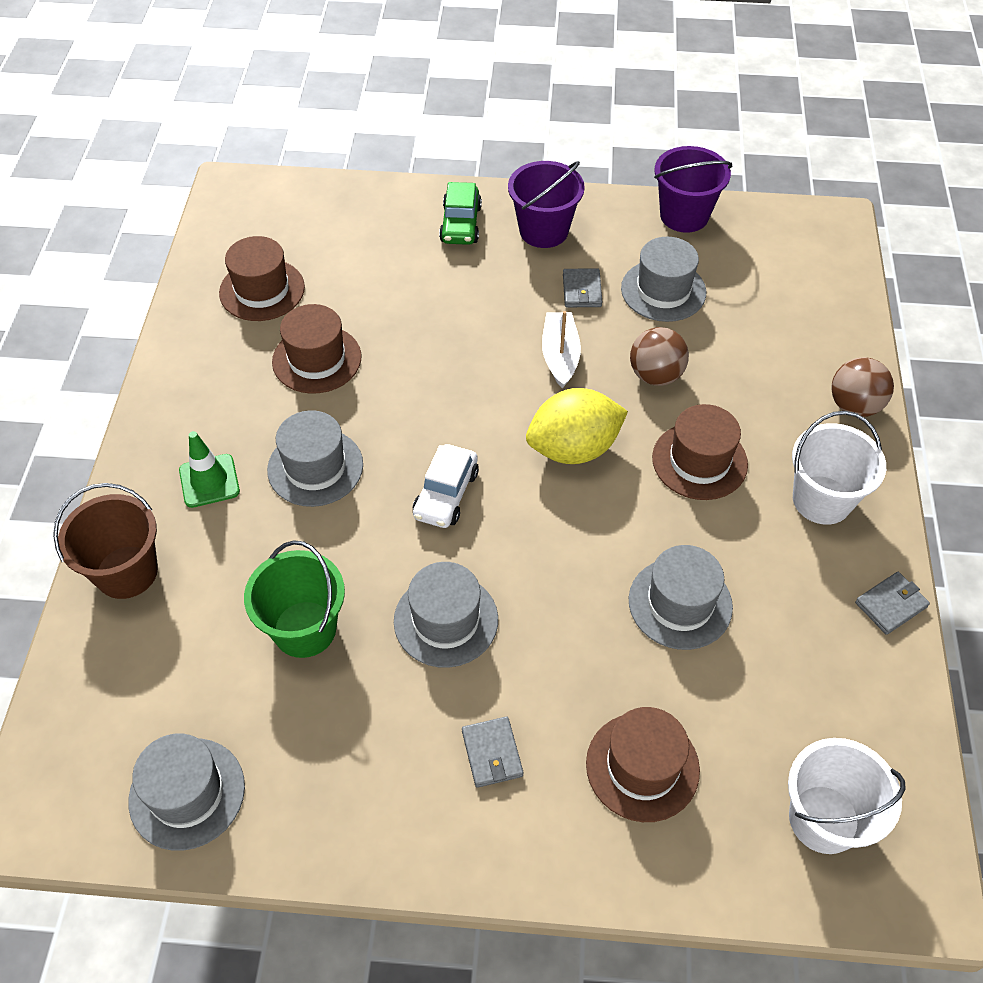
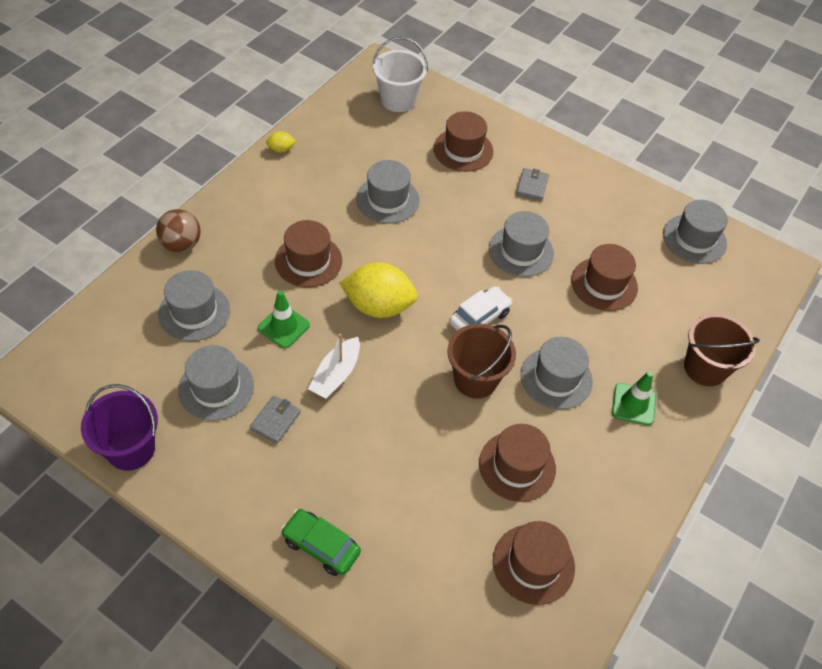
camera: 155 degrees left, 0 degrees up
green bucket [244,541,345,658] -> brown hat [571,244,638,311]
green car [439,182,482,245] -> green car turned 90 degrees counterclockwise [281,509,361,576]
purple bucket [508,161,585,248] -> none
brown ball [630,327,689,386] -> green traffic cone [258,290,310,348]
white bucket [792,411,886,525] -> none
grey wallet [855,572,930,635] -> yellow lemon [266,131,296,153]
none -> grey hat [158,270,230,341]
none -> brown bucket [447,324,516,399]

